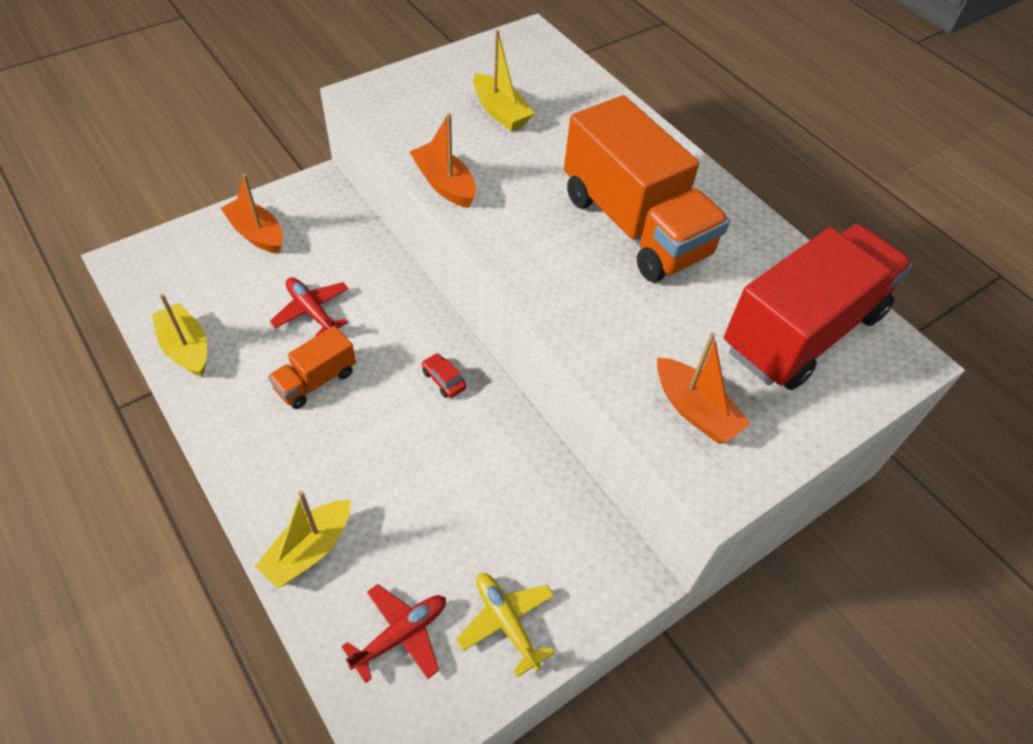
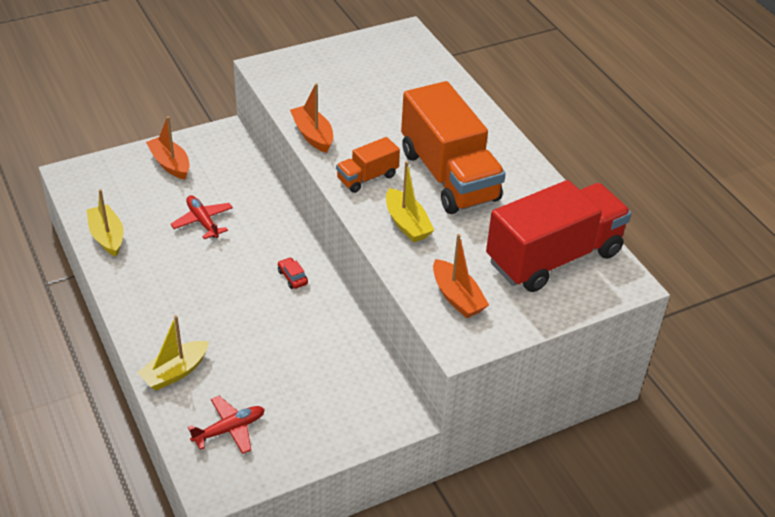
camera: 10 degrees right, 10 degrees down
orange truck [268,326,356,409] -> orange truck moved to [336,137,400,193]
yellow plane [456,573,555,677] -> none
yellow boat [473,30,535,131] -> yellow boat moved to [386,161,434,243]

